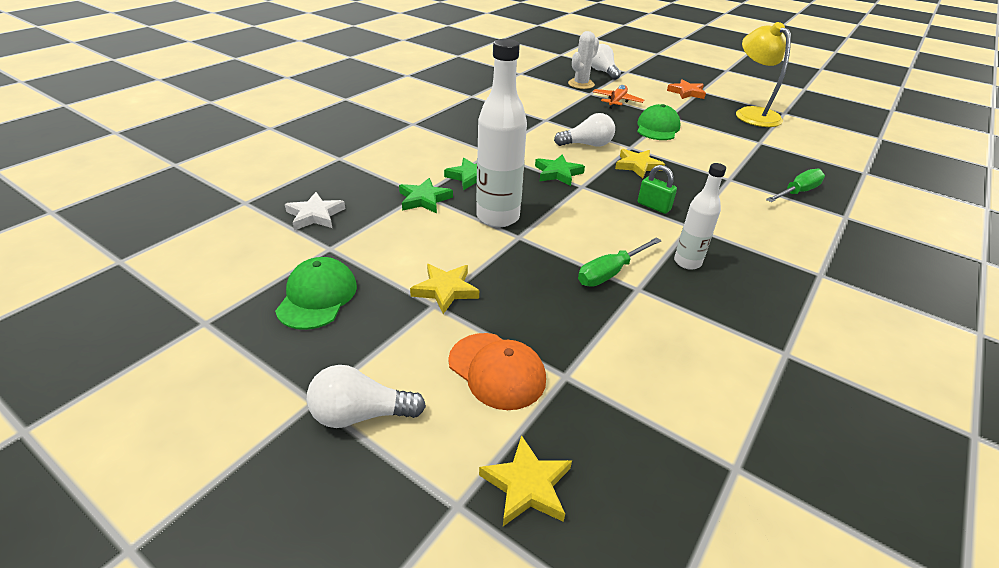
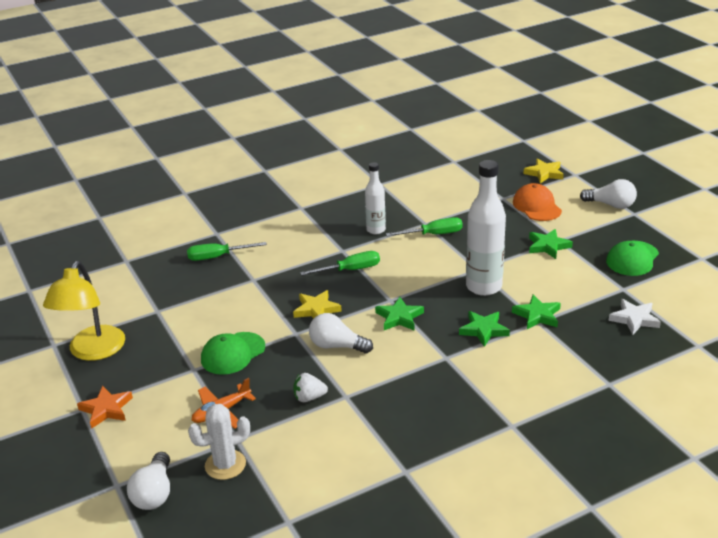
camera: 150 degrees left, 5 degrees down
yellow star [410,264,479,314] -> green star [529,229,573,259]
green padlock [638,165,677,214] -> green screwdriver [300,251,380,276]
none -> white strawberry [293,373,328,402]

